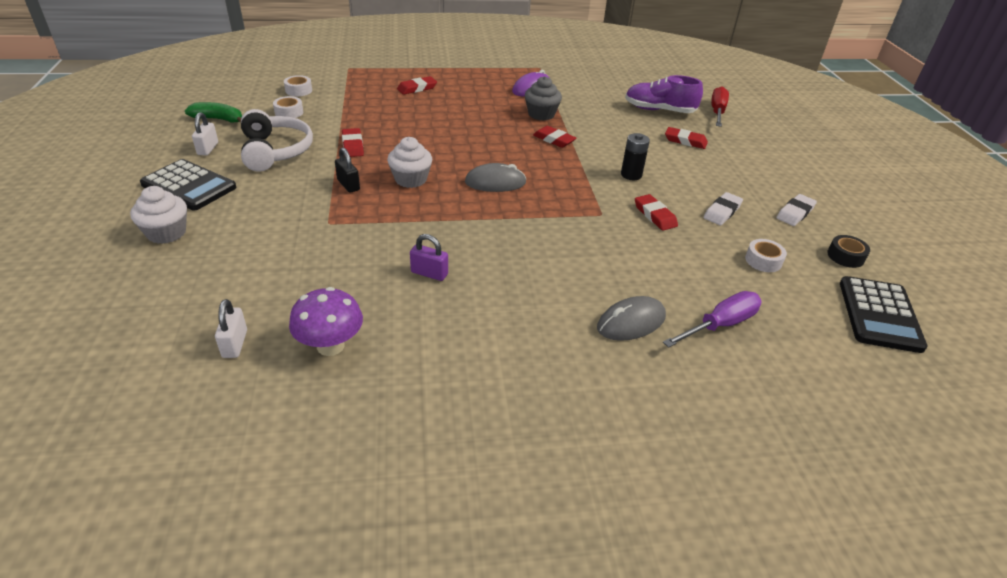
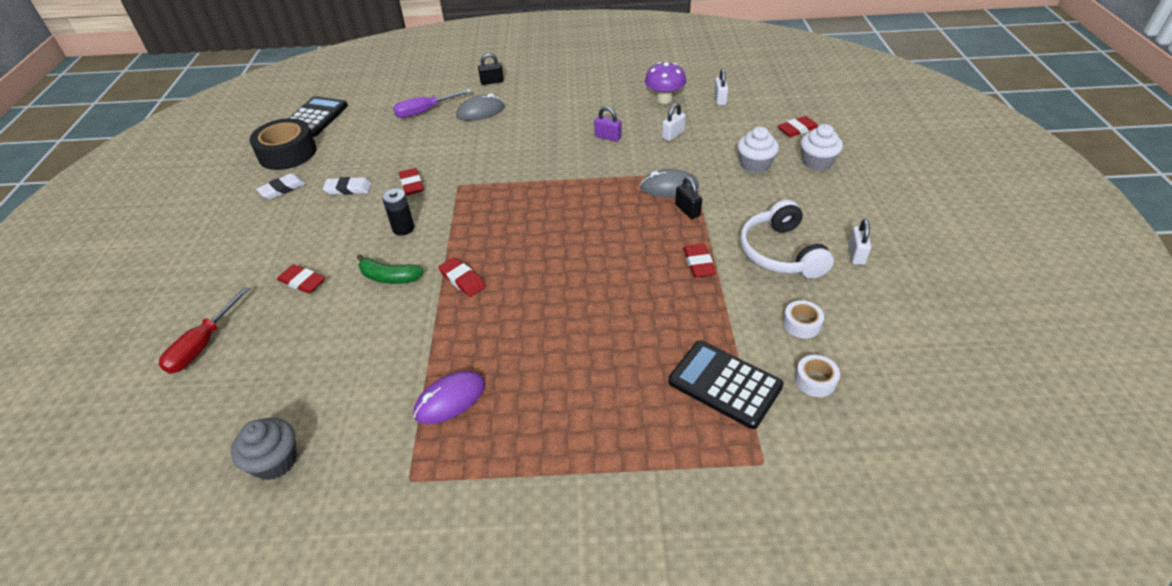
camera: 170 degrees left, 5 degrees up
black calculator [140,159,237,210] -> black calculator moved to [668,341,783,429]
green banana [185,102,242,123] -> green banana moved to [357,254,424,284]
white cupcake [387,137,432,188] -> white cupcake moved to [737,126,779,173]
red eraser [397,76,437,95] -> red eraser moved to [777,116,818,137]
grey mouse [465,163,526,192] -> grey mouse moved to [640,169,699,197]
grey cupcake [525,76,562,121] -> grey cupcake moved to [231,417,297,480]
purple shoe [625,75,703,113] -> none
white eraser [704,192,743,225] -> white eraser turned 45 degrees clockwise [323,177,372,195]
white tape [745,239,787,272] -> none
black tape [827,235,870,268] -> black tape [249,118,317,170], size x2.07
none -> black padlock [478,53,504,85]
none -> white padlock [662,103,686,141]

